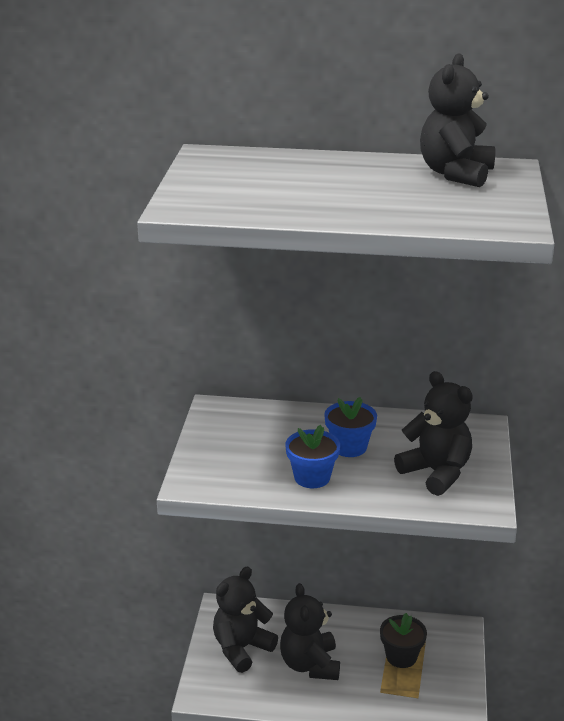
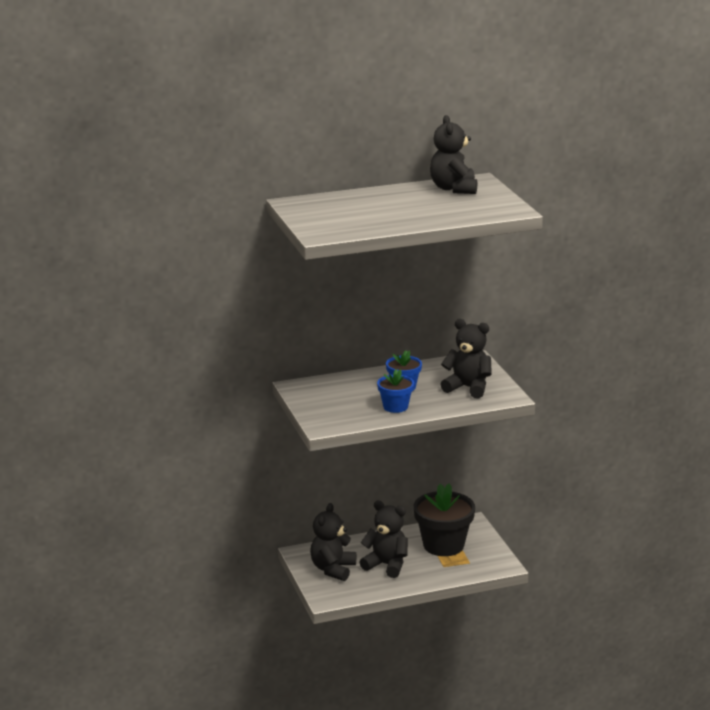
camera: 25 degrees left, 5 degrees down
black teddy bear [280,583,340,680] -> black teddy bear turned 150 degrees clockwise [359,501,408,578]
black flower pot [380,613,427,668] -> black flower pot [414,484,475,556], size x1.79

